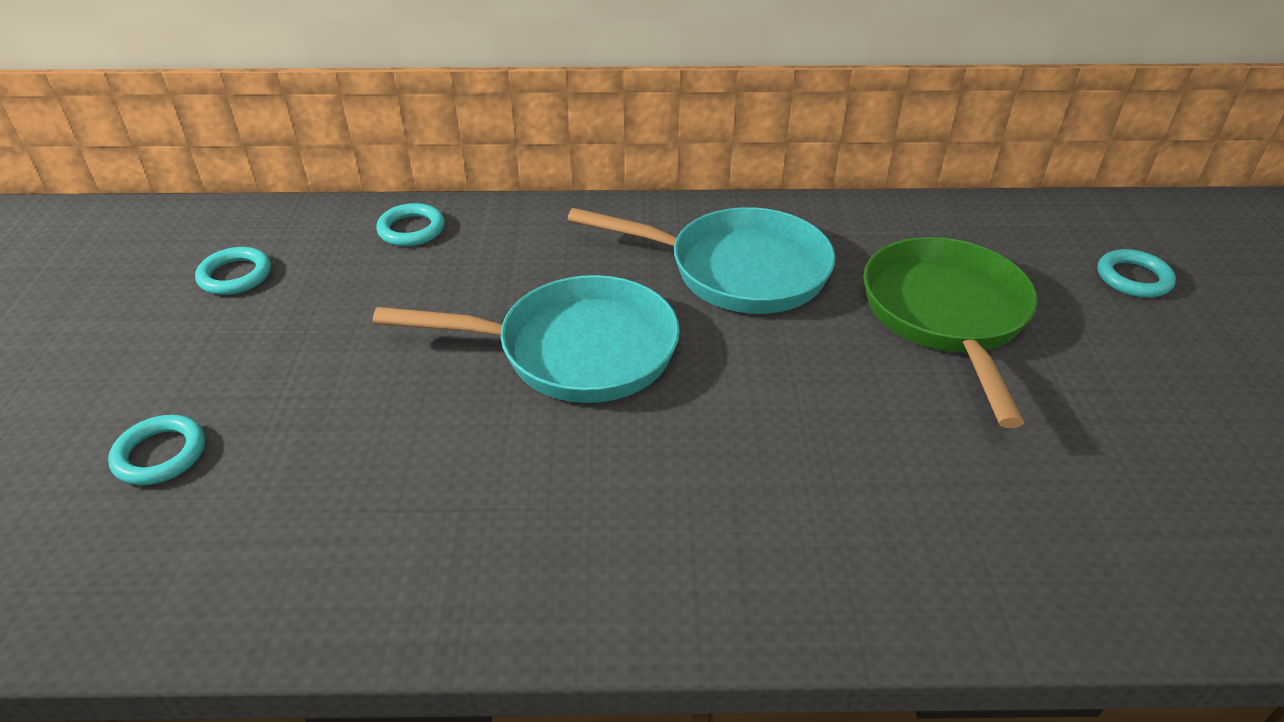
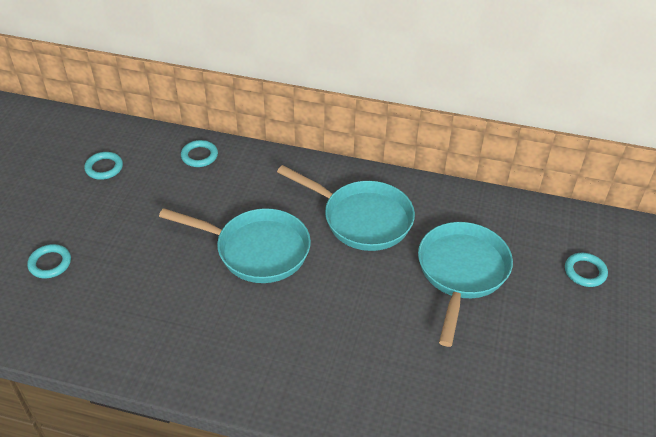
camera: 15 degrees right, 5 degrees up
green pan [863,237,1038,428] -> turquoise pan [418,222,513,347]

